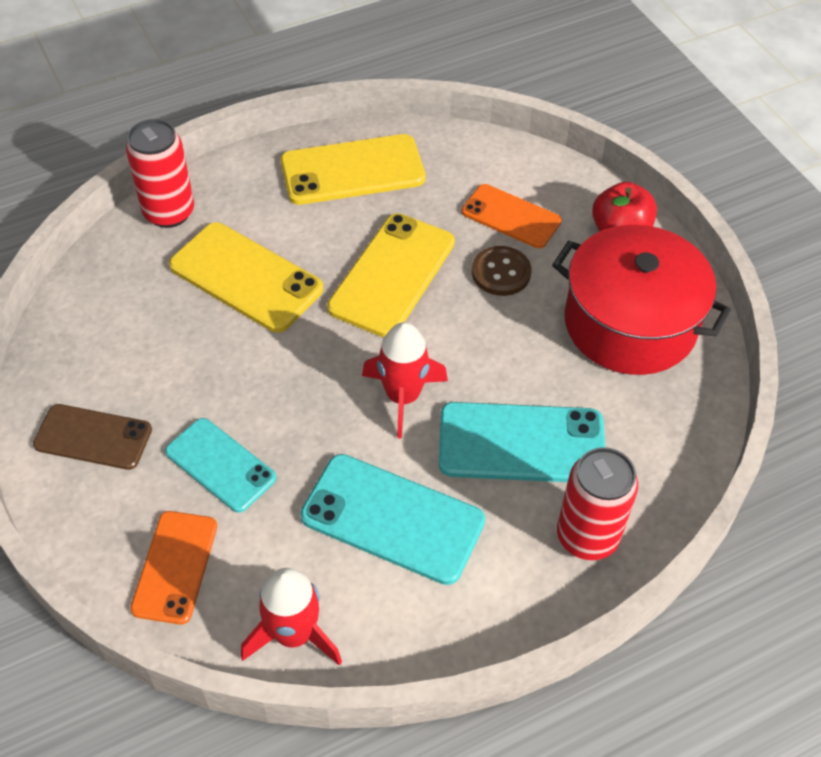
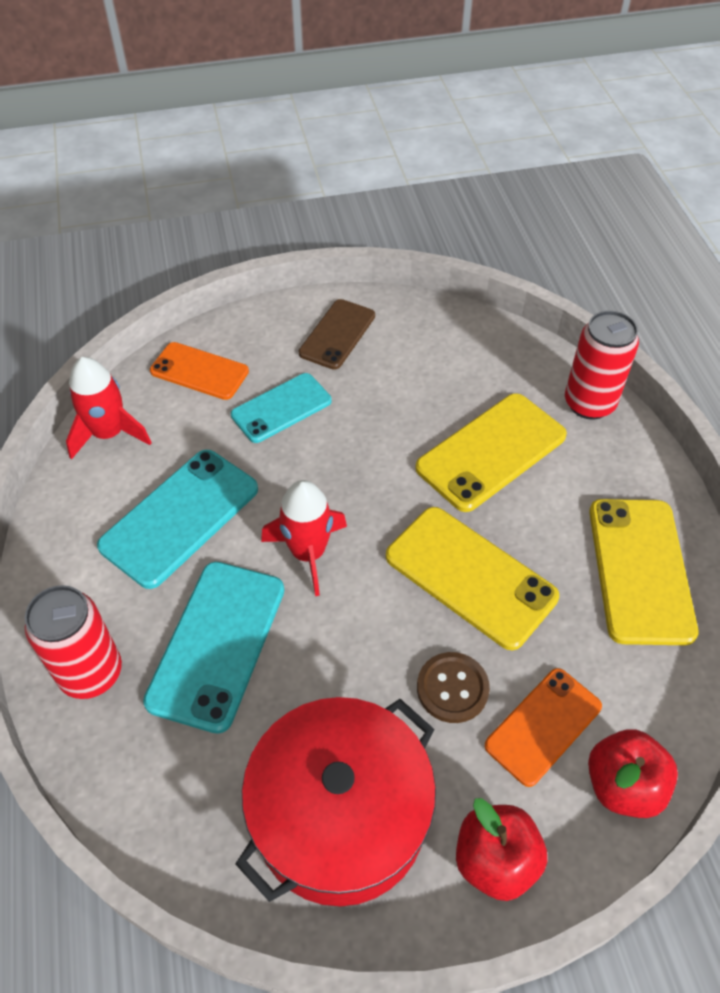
camera: 105 degrees right, 0 degrees up
none -> red apple [588,729,678,818]

